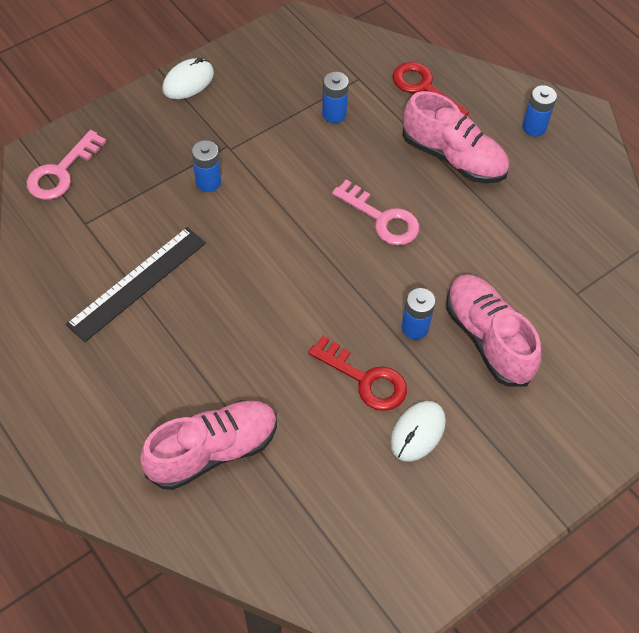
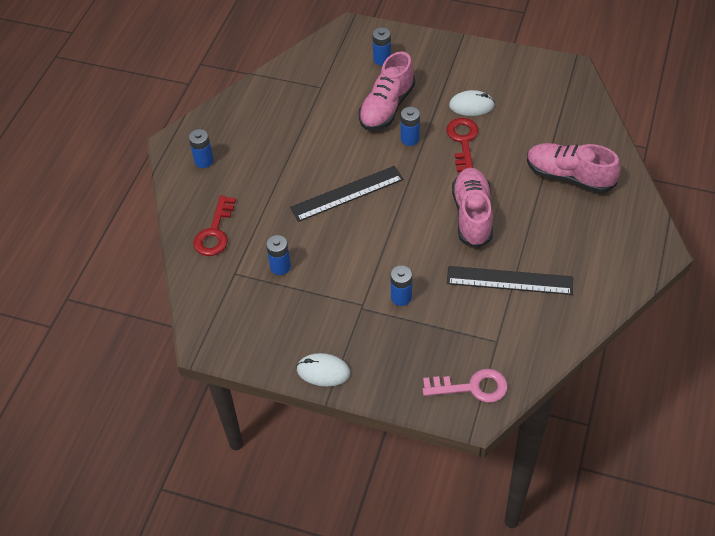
camera: 120 degrees left, 5 degrees down
pink key [332,180,419,245] -> black ruler [290,166,403,222]
pink shoe [403,91,509,183] -> pink shoe moved to [452,168,493,248]
none -> blue battery [373,27,391,66]

